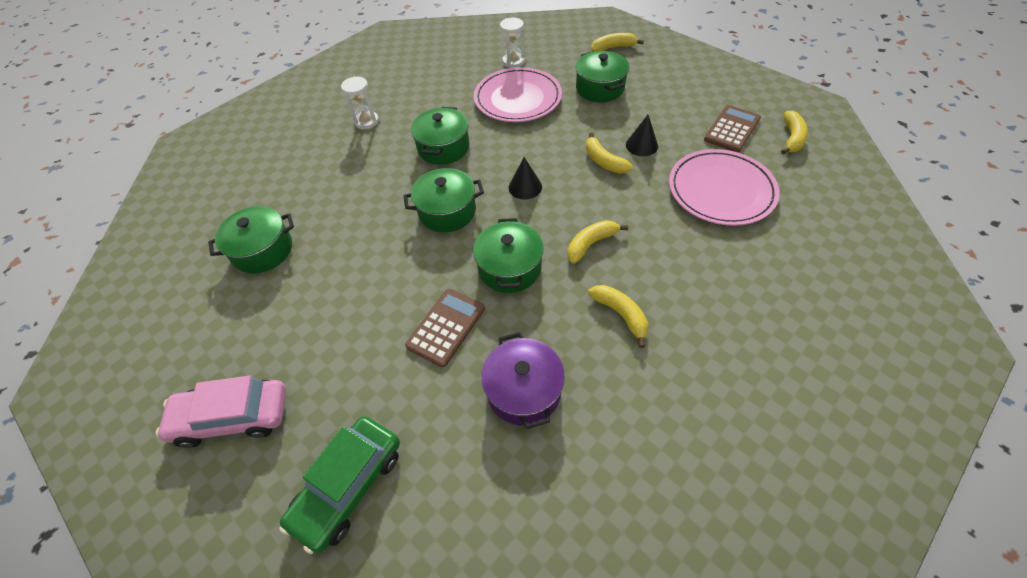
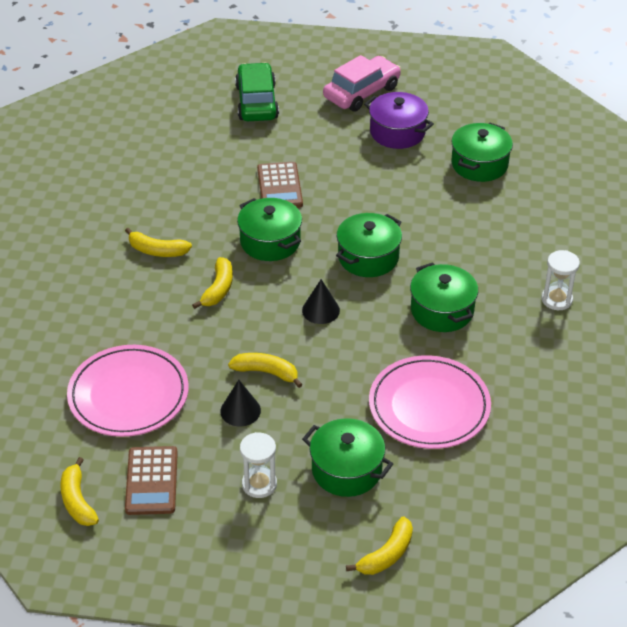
camera: 140 degrees right, 10 degrees down
purple pot [481,332,565,429] -> purple pot moved to [364,92,434,149]
white hourglass [500,18,525,68] -> white hourglass moved to [240,432,277,498]

